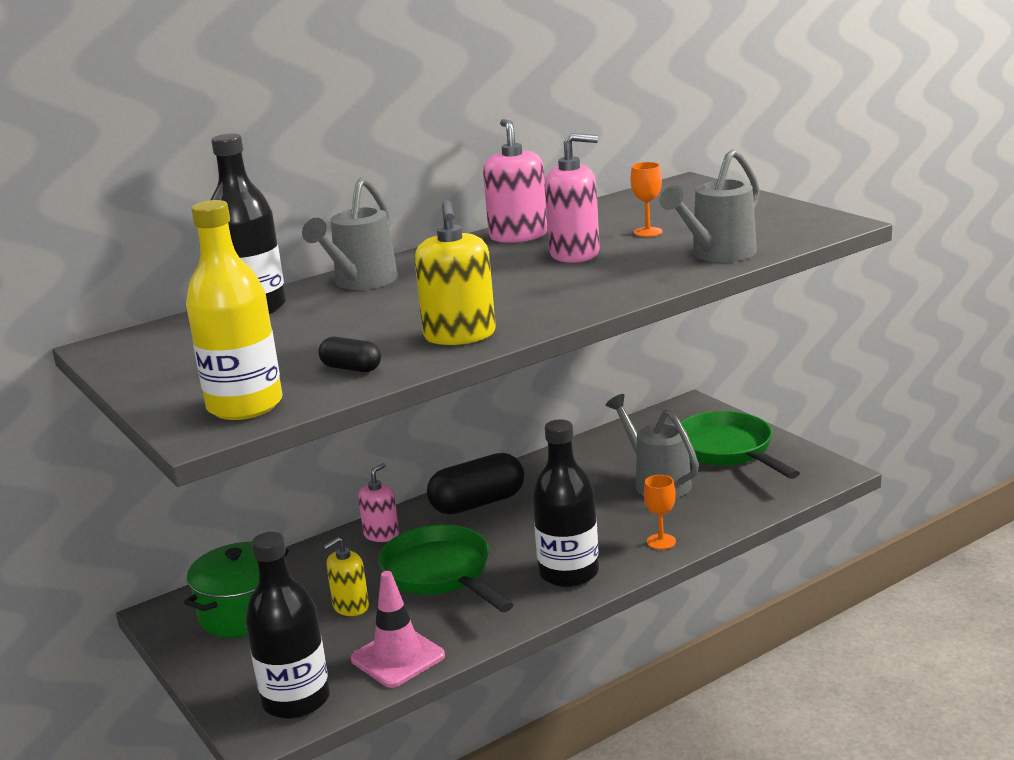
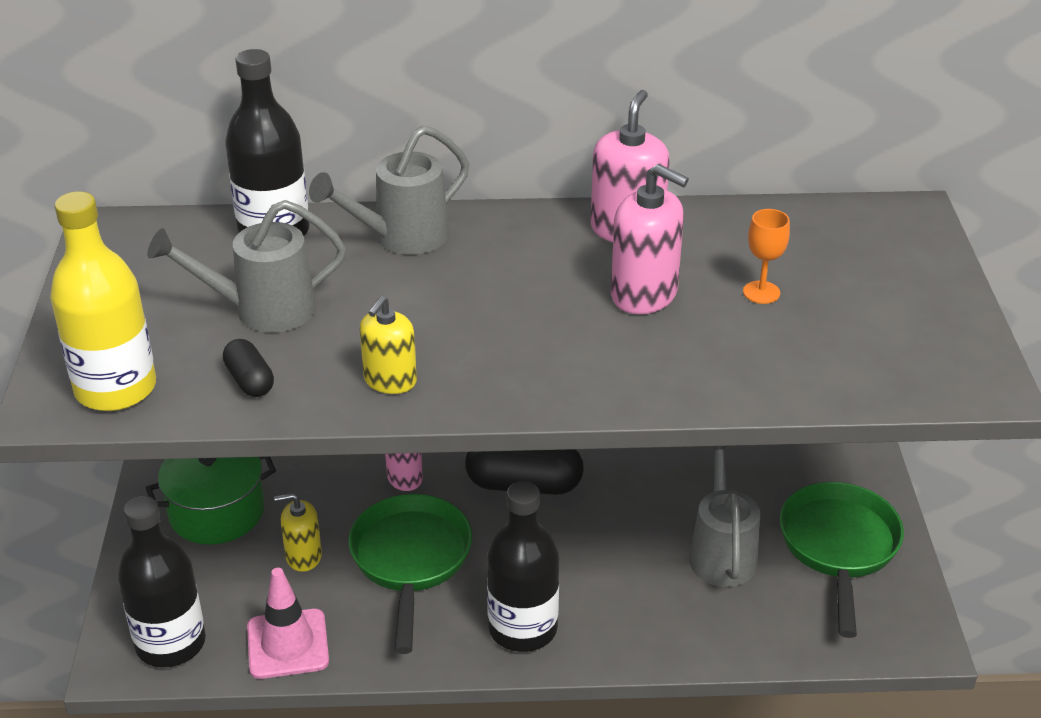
camera: 30 degrees right, 15 degrees up
yellow soap dispenser [414,200,496,345] -> yellow soap dispenser [360,296,417,394], size x0.65
orange goblet [644,475,676,550] -> none
grey watering can [660,149,760,262] -> grey watering can moved to [147,200,346,333]

